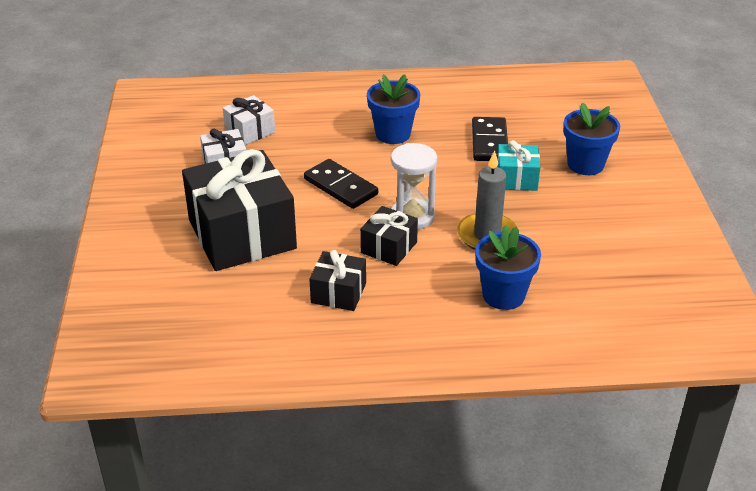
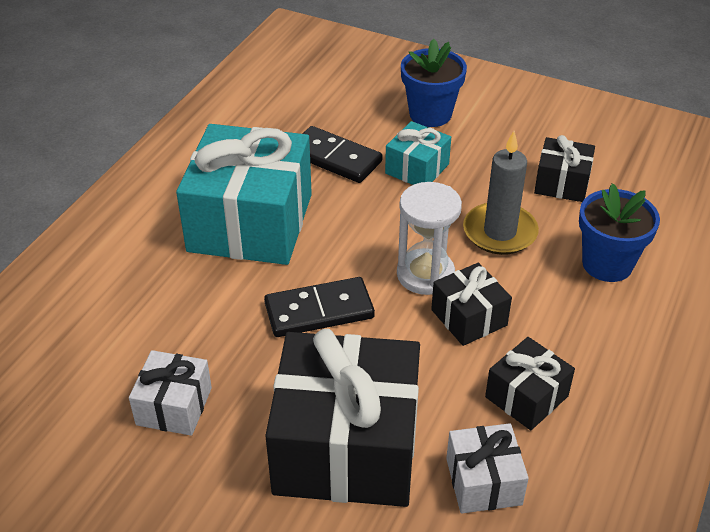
camera: 60 degrees left, 5 degrees up
white gift [223,95,275,145] -> white gift moved to [446,423,529,514]
blue flower pot [367,74,421,144] -> turquoise gift [176,124,312,265]
none -> black gift [534,135,595,202]

